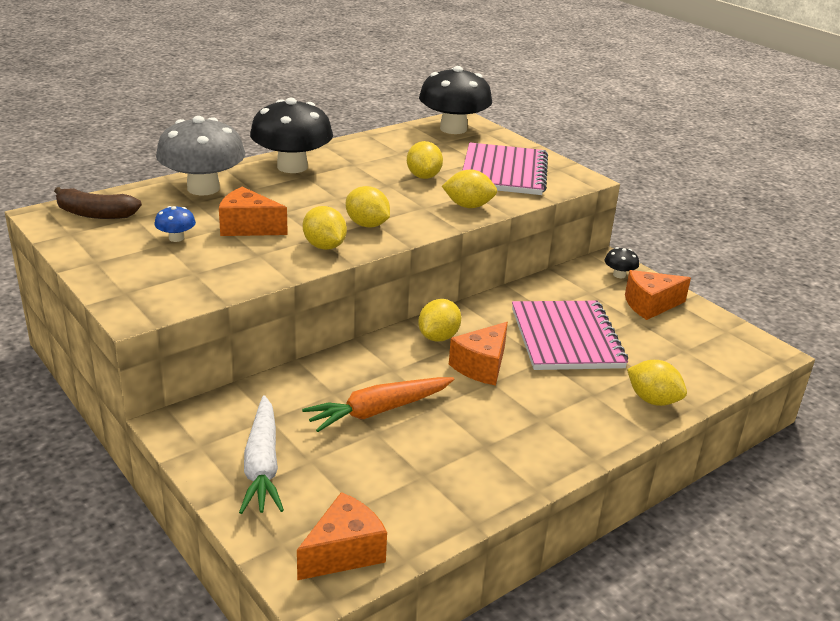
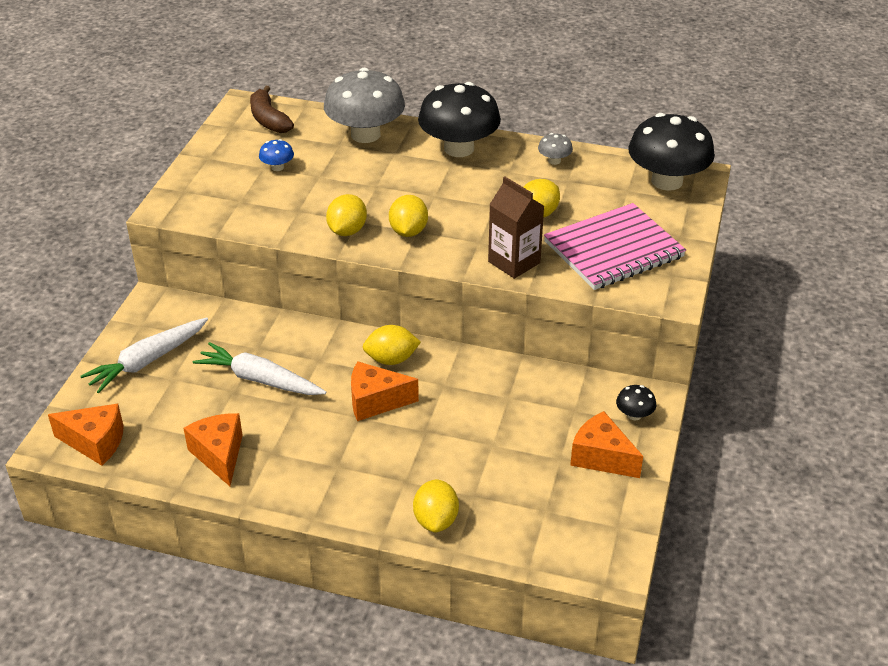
camera: 55 degrees right, 10 degrees up
orange cheese [219,187,288,236] -> orange cheese moved to [183,413,243,486]
orange carrot [302,377,454,432] -> white carrot [193,342,326,395]
yellow lemon [442,170,497,208] -> brown carton [488,176,544,279]
pink notebook [512,301,628,370] -> none
none -> grey mushroom [538,133,573,165]

